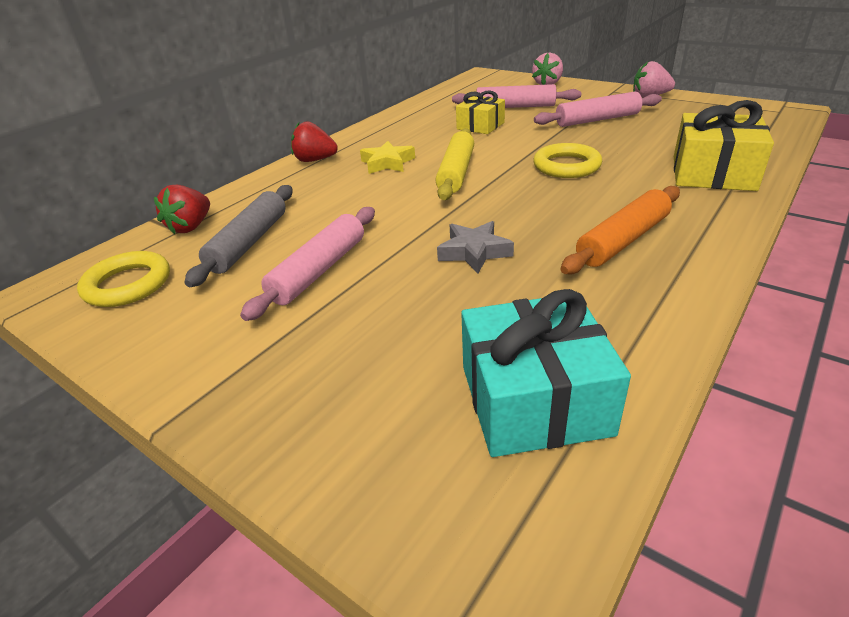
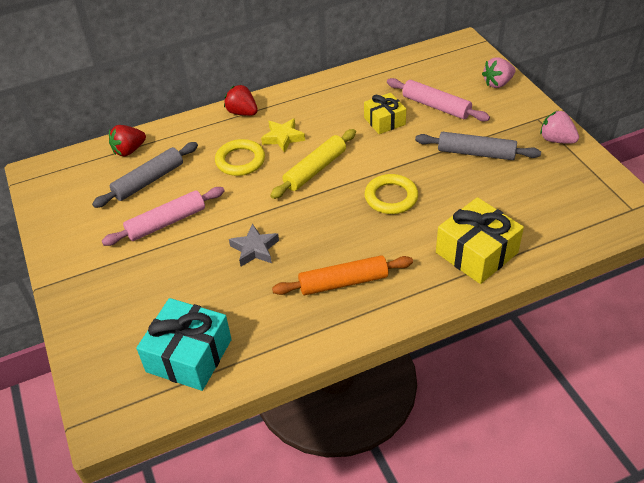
camera: 30 degrees right, 10 degrees up
yellow ring [77,251,170,307] -> yellow ring moved to [215,139,265,176]
pink rolling pin [534,91,662,127] -> grey rolling pin [415,132,541,160]

